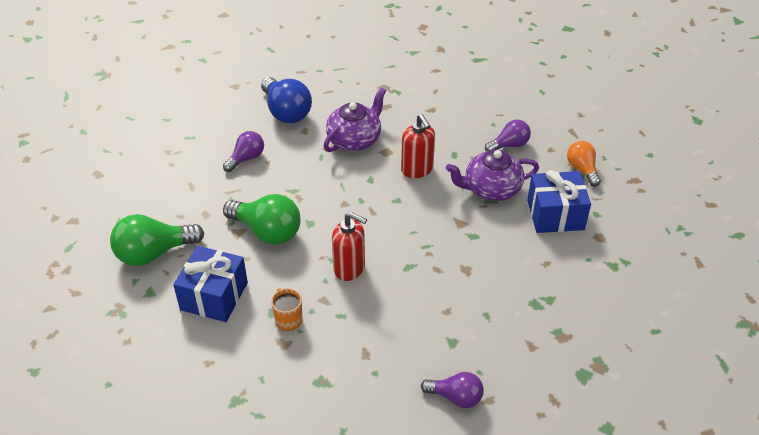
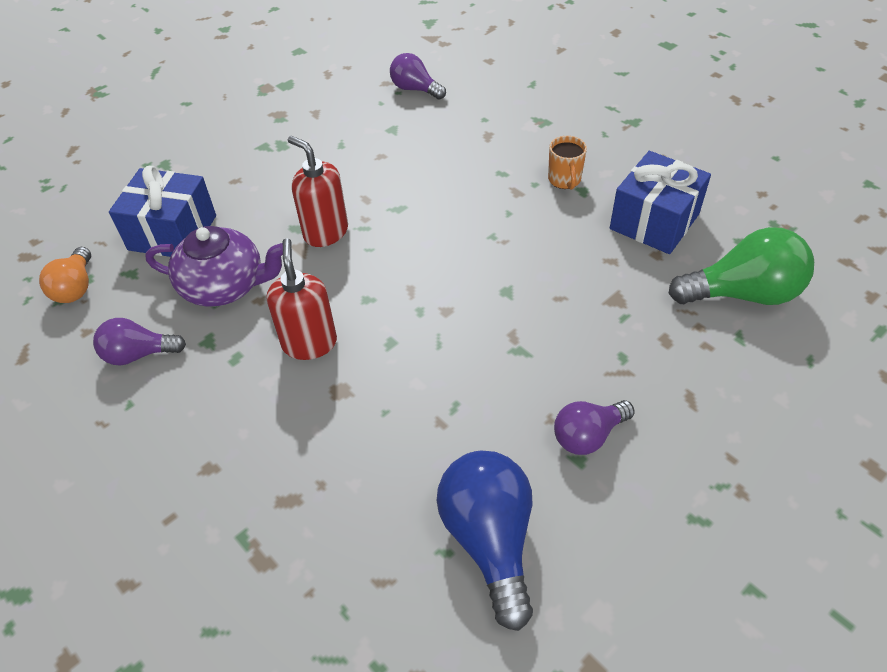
camera: 160 degrees left, 5 degrees up
green light bulb [223,194,301,245] -> none
purple teapot [324,88,386,152] -> none
red soap dispenser [332,212,367,281] -> red soap dispenser moved to [288,136,348,247]

